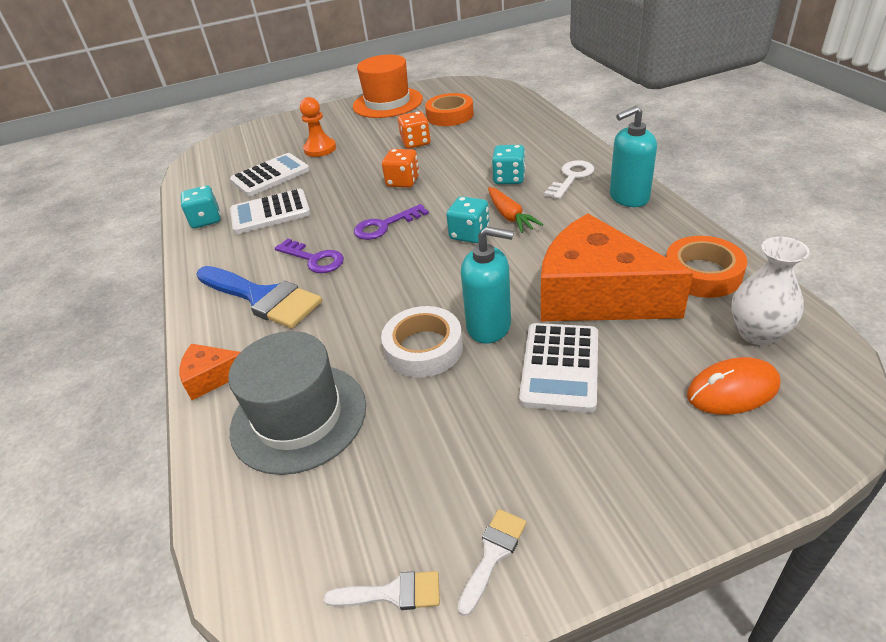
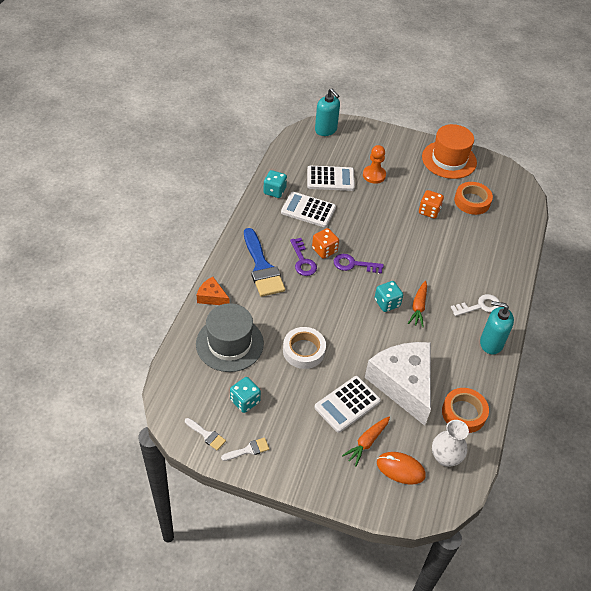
camera: 30 degrees right, 10 degrees up
orange dice [382,149,419,188] -> orange dice moved to [312,228,339,259]
turquoise soap dispenser [461,226,514,344] -> turquoise soap dispenser moved to [315,88,340,136]
turquoise dice [492,145,525,184] -> turquoise dice moved to [230,377,261,413]
orange cheese [541,213,693,321] -> white cheese [365,342,431,426]
none -> orange carrot [342,416,390,466]

